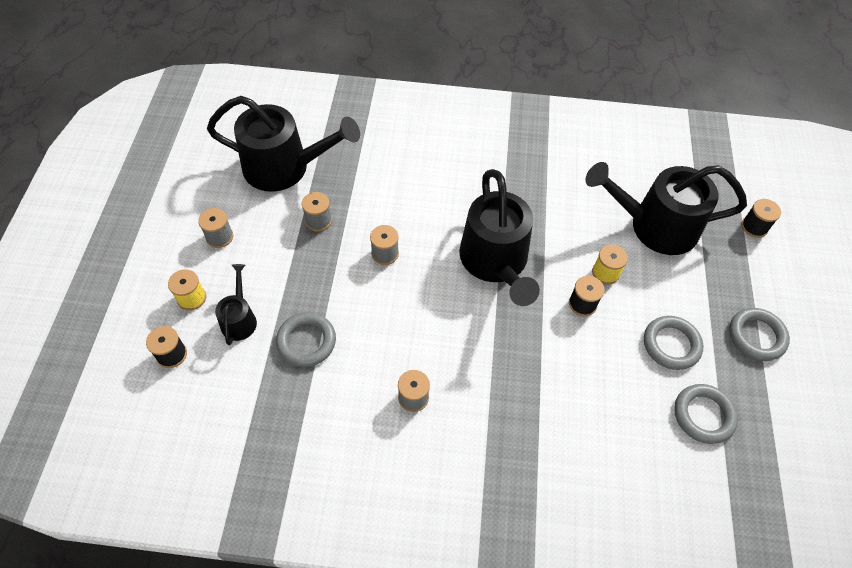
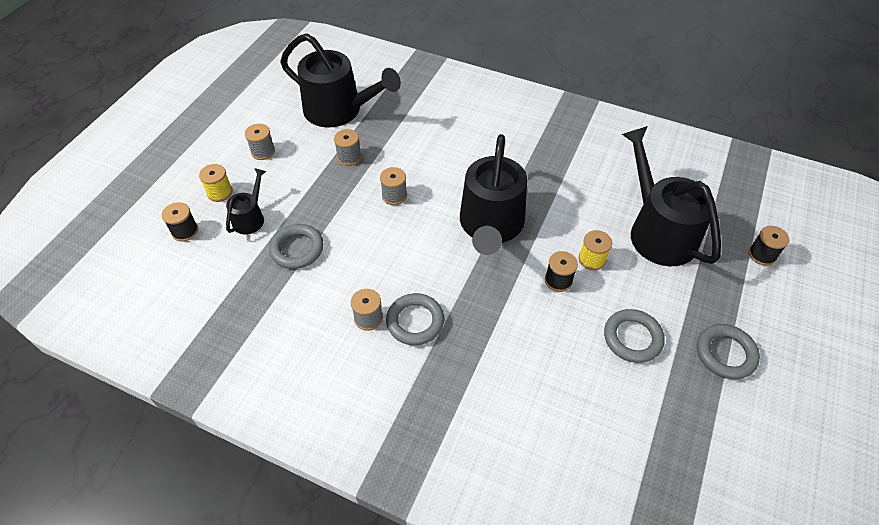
camera: 20 degrees right, 5 degrees down
black watering can [585,162,747,255] -> black watering can turned 45 degrees clockwise [622,126,721,266]
grey ring [674,384,738,444] -> grey ring moved to [386,293,444,345]

